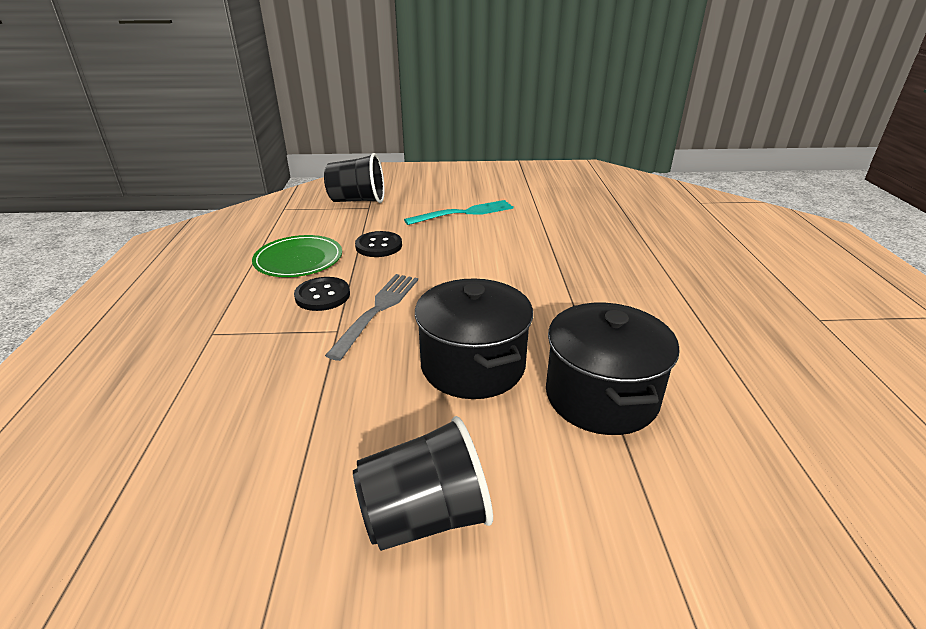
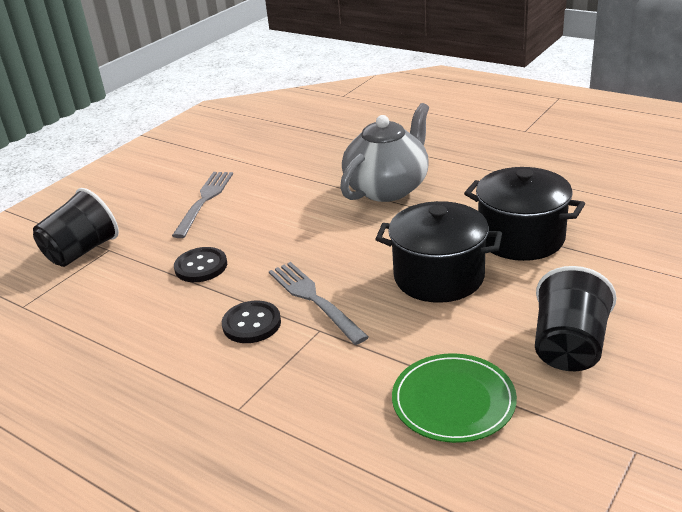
camera: 50 degrees left, 0 degrees up
green plate [252,235,342,277] -> green plate moved to [392,353,517,443]
turquoise fork [404,200,514,225] -> grey fork [172,172,233,238]
none -> grey teapot [340,103,429,202]

